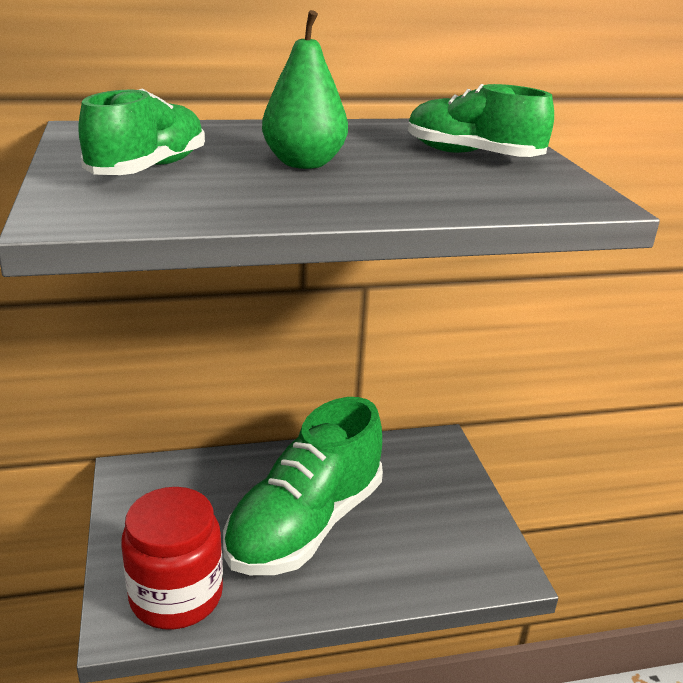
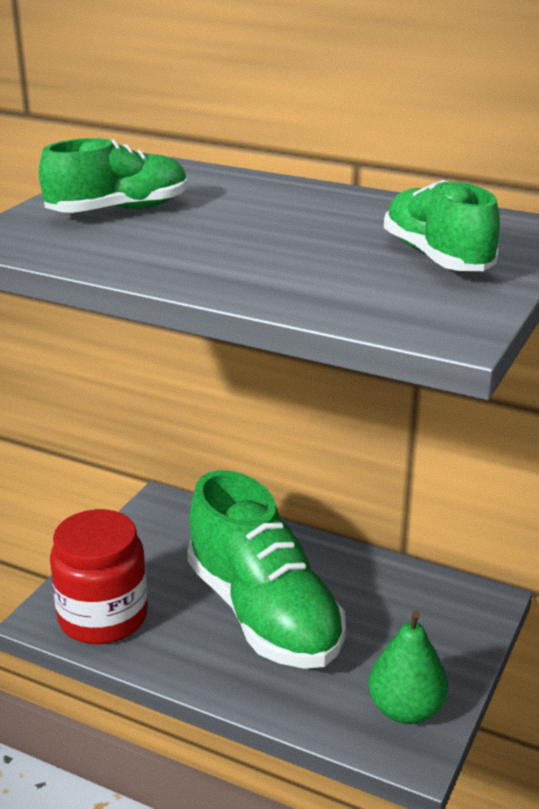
camera: 40 degrees right, 0 degrees up
green shoe [223,397,383,575] -> green shoe turned 105 degrees counterclockwise [187,470,346,669]
green pear [262,10,348,169] -> green pear moved to [368,610,448,724]

